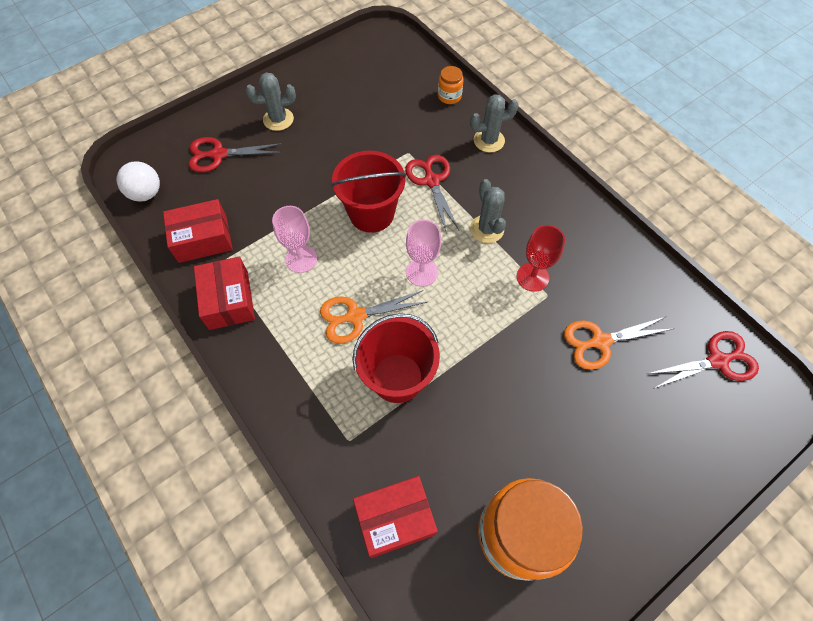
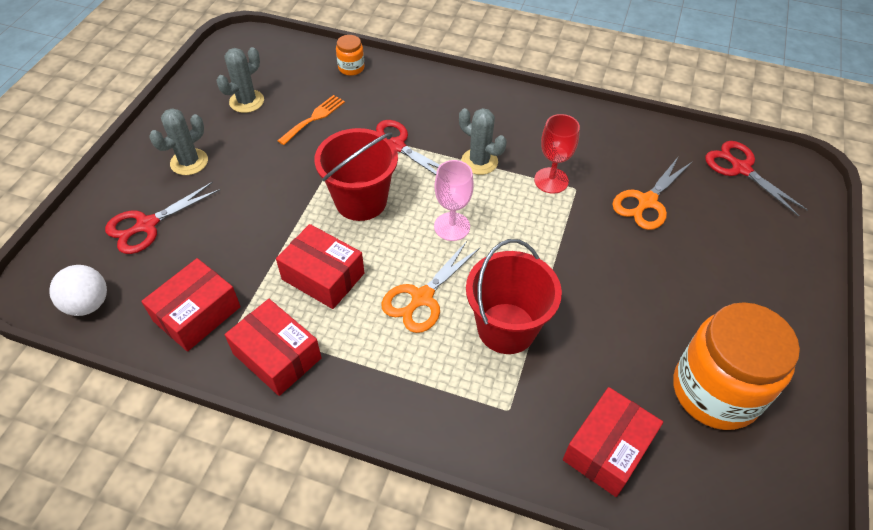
camera: 35 degrees left, 10 degrees down
pink goblet [272,206,317,273] -> red box [276,224,364,309]
grey cactus [470,94,519,152] -> grey cactus moved to [217,47,264,113]
red scissors [647,331,759,389] -> red scissors turned 75 degrees counterclockwise [705,141,808,217]
none -> orange fork [277,95,345,145]

